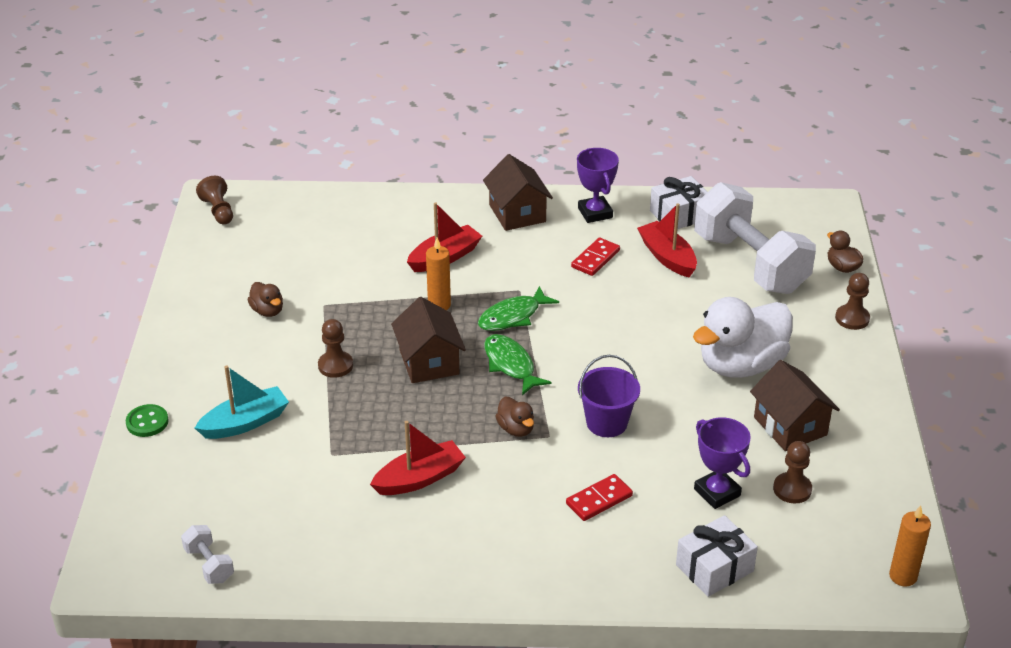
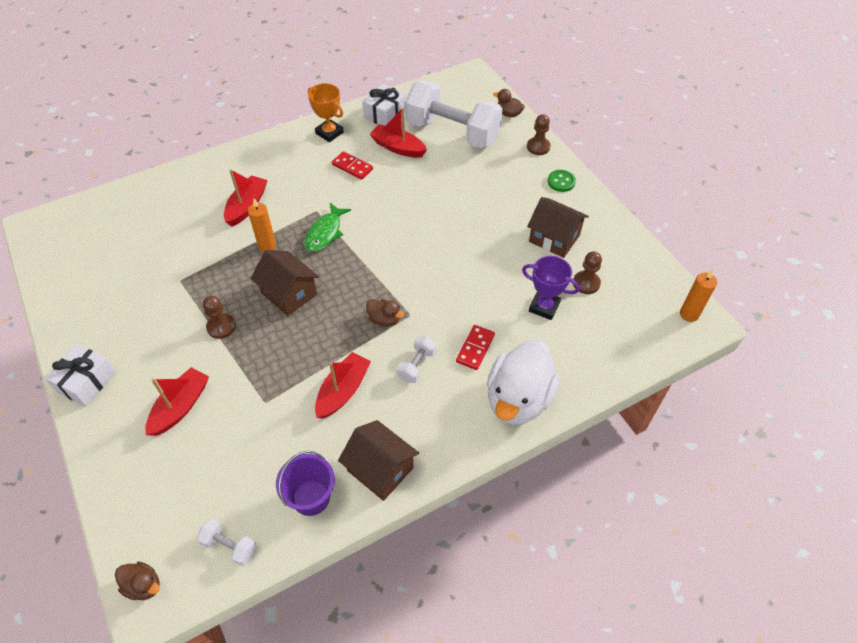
camera: 30 degrees left, 15 degrees up
green button [126,404,169,437] -> green button moved to [548,170,576,192]
turquoise boat [195,365,289,439] -> red boat [145,367,209,436]
brown pawn [196,176,233,225] -> none
brown duck [248,282,283,317] -> brown duck moved to [115,561,160,600]
brown house [483,154,553,231] -> brown house moved to [338,420,419,501]
green fish [484,334,552,395] -> none
red domino [571,238,620,276] -> red domino turned 60 degrees counterclockwise [332,151,373,180]
purple trophy [577,148,619,223] -> orange trophy [308,83,344,142]
purple bucket [578,355,640,437] -> purple bucket moved to [276,451,335,516]
white gift [676,515,758,597] -> white gift moved to [45,344,116,407]
white duck [693,297,793,378] -> white duck moved to [487,339,560,425]
none -> white dumbbell [397,336,436,383]

